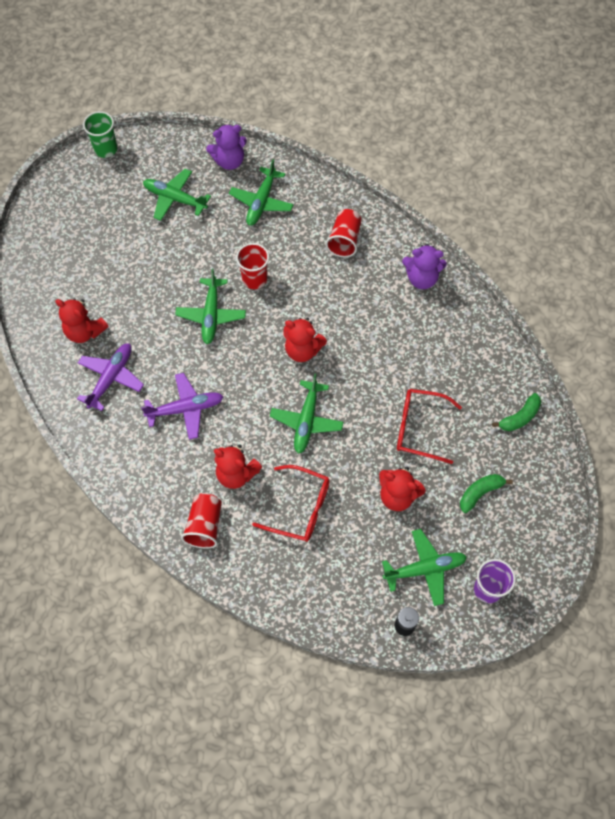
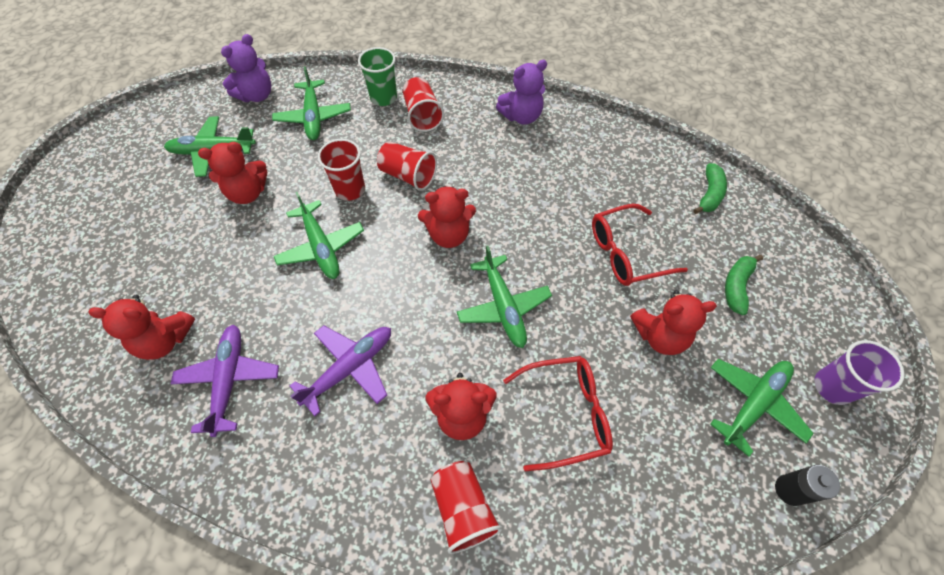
camera: 30 degrees left, 5 degrees down
green cup [83,111,117,158] -> green cup moved to [358,47,397,106]
none -> red teddy bear [198,142,267,204]
none -> red cup [377,141,437,191]

